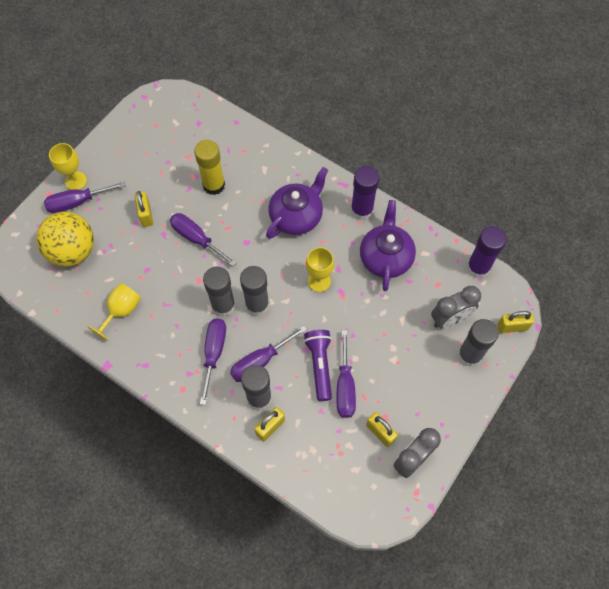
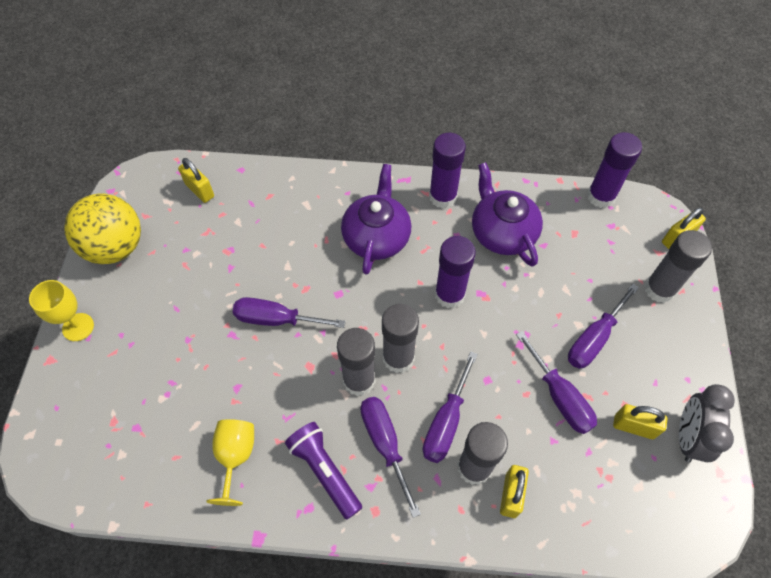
camera: 30 degrees left, 5 degrees down
yellow ball [36,212,94,267] -> yellow ball moved to [64,194,141,264]
purple screwdriver [44,182,126,213] -> purple screwdriver moved to [568,284,639,369]
yellow padlock [135,191,153,227] -> yellow padlock moved to [178,158,214,203]
yellow glue stick [194,140,225,195] -> none
purple flashlight [304,330,332,401] -> purple flashlight moved to [285,422,362,519]
yellow goblet [306,247,334,292] -> purple glue stick [435,236,476,308]
grey clock [431,286,481,329] -> none

